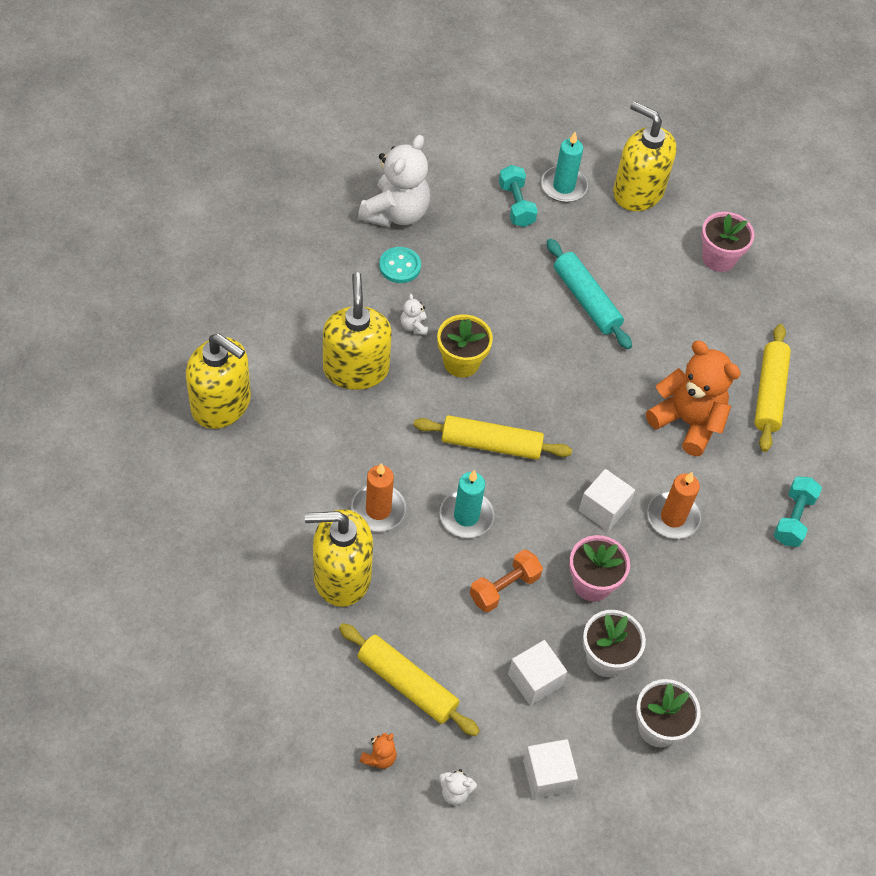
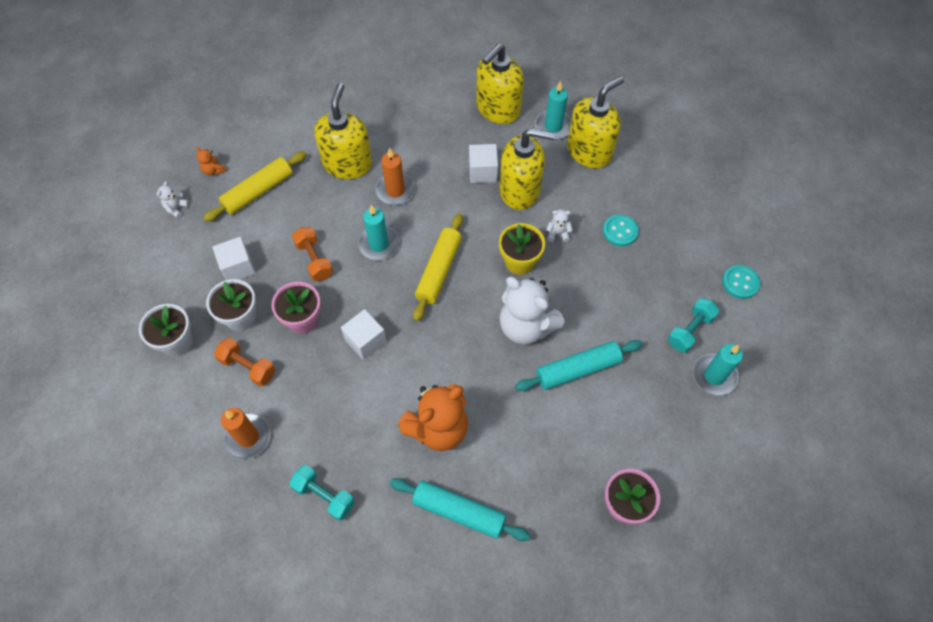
camera: 105 degrees right, 5 degrees up
white teddy bear [358,135,430,227] -> white teddy bear moved to [499,277,565,344]
turquoise dumbbell [499,165,538,227] -> turquoise dumbbell turned 45 degrees counterclockwise [668,298,720,353]
white cube [523,739,578,799] -> white cube moved to [469,144,498,183]
yellow soap dispenser [613,101,677,211] -> yellow soap dispenser moved to [567,76,624,169]
orange candle [647,472,701,539] -> orange candle moved to [221,408,271,459]
yellow rolling pin [754,324,791,452] -> turquoise rolling pin [390,478,530,541]
none -> orange dumbbell [214,338,275,387]
none -> turquoise candle [535,81,572,140]
none -> turquoise button [722,265,760,299]

